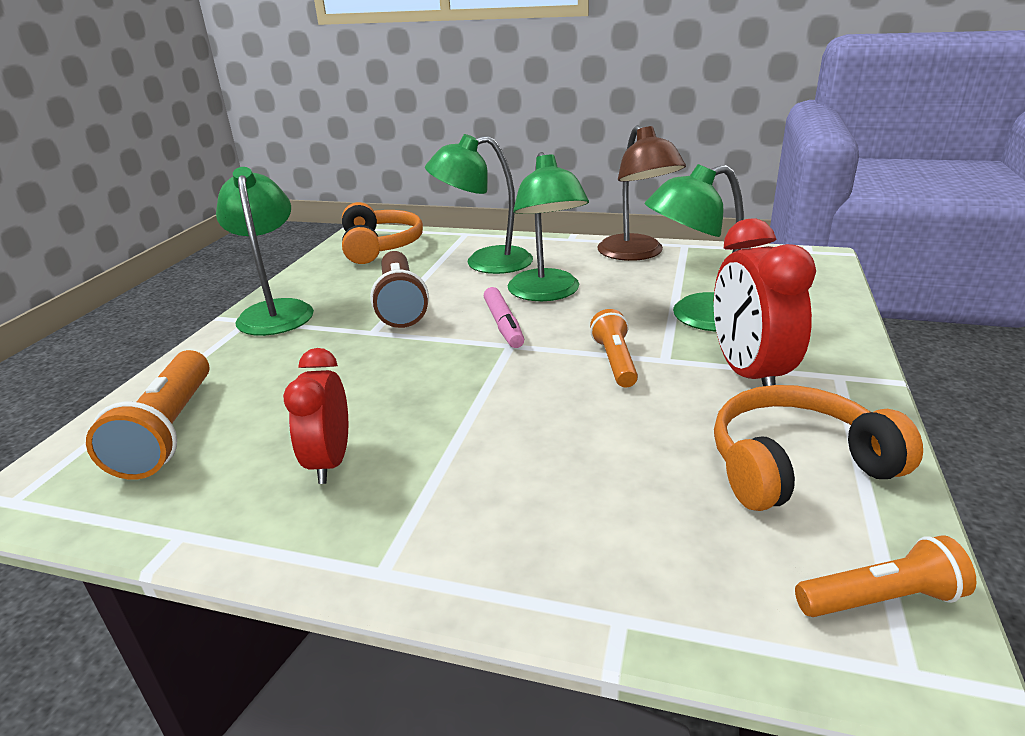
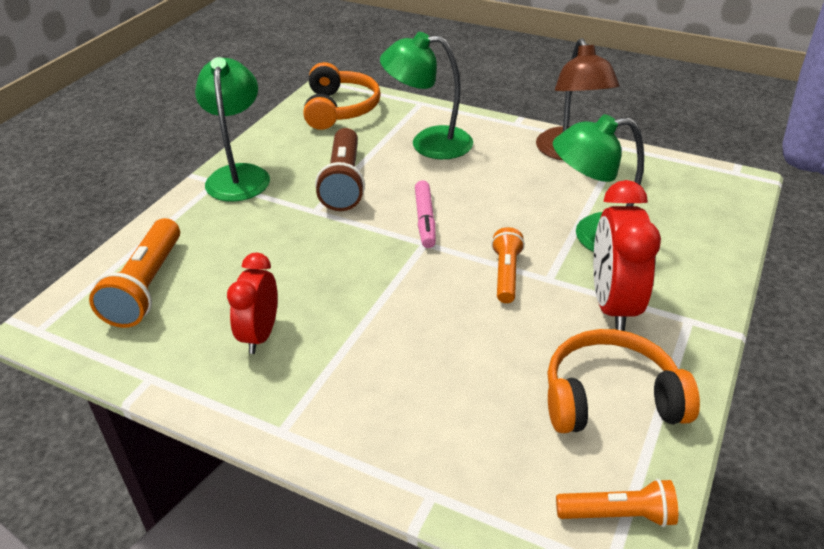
camera: 10 degrees right, 10 degrees up
green lamp [508,152,589,301] -> none

